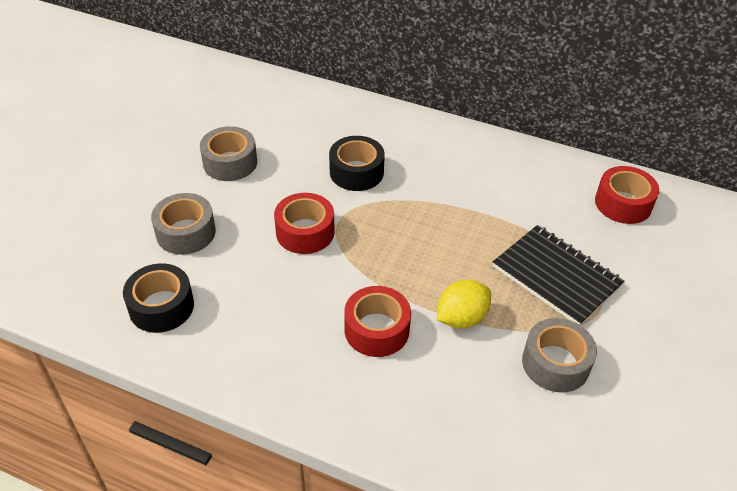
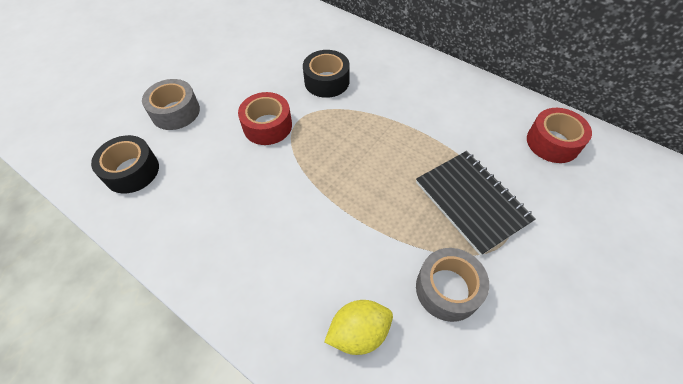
camera: 15 degrees right, 10 degrees up
grey tape [200,126,257,181] -> none
red tape [344,286,411,357] -> none
yellow lemon [437,280,491,328] -> yellow lemon moved to [324,300,393,355]

